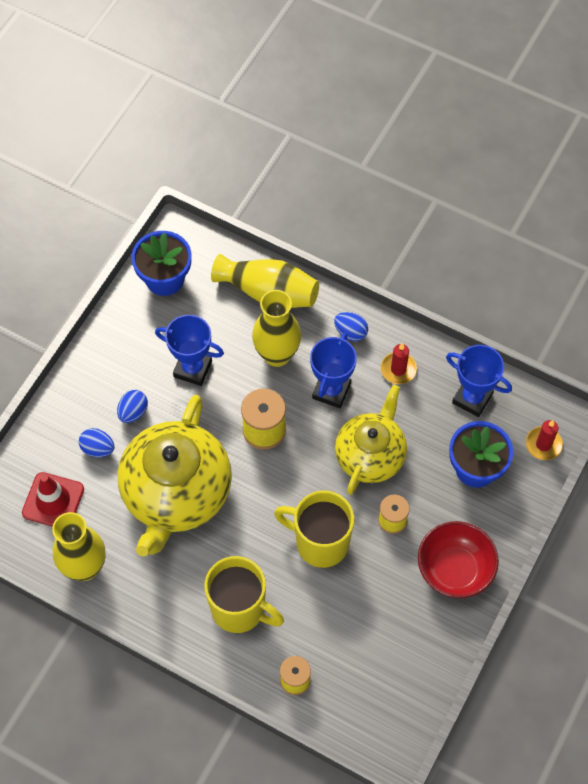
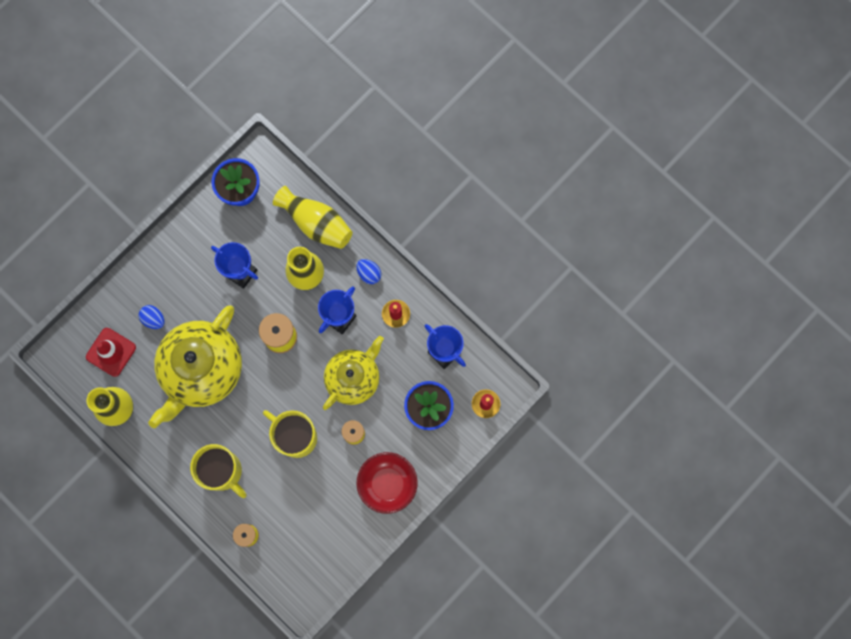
camera: 15 degrees right, 15 degrees up
blue egg [117,390,148,423] -> none

